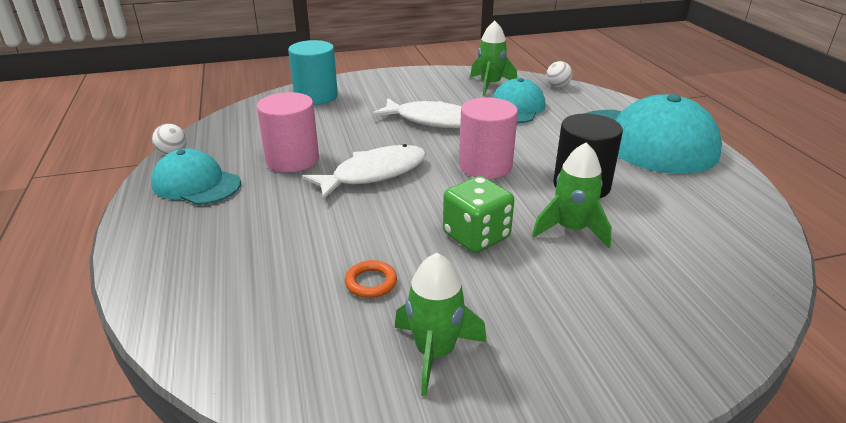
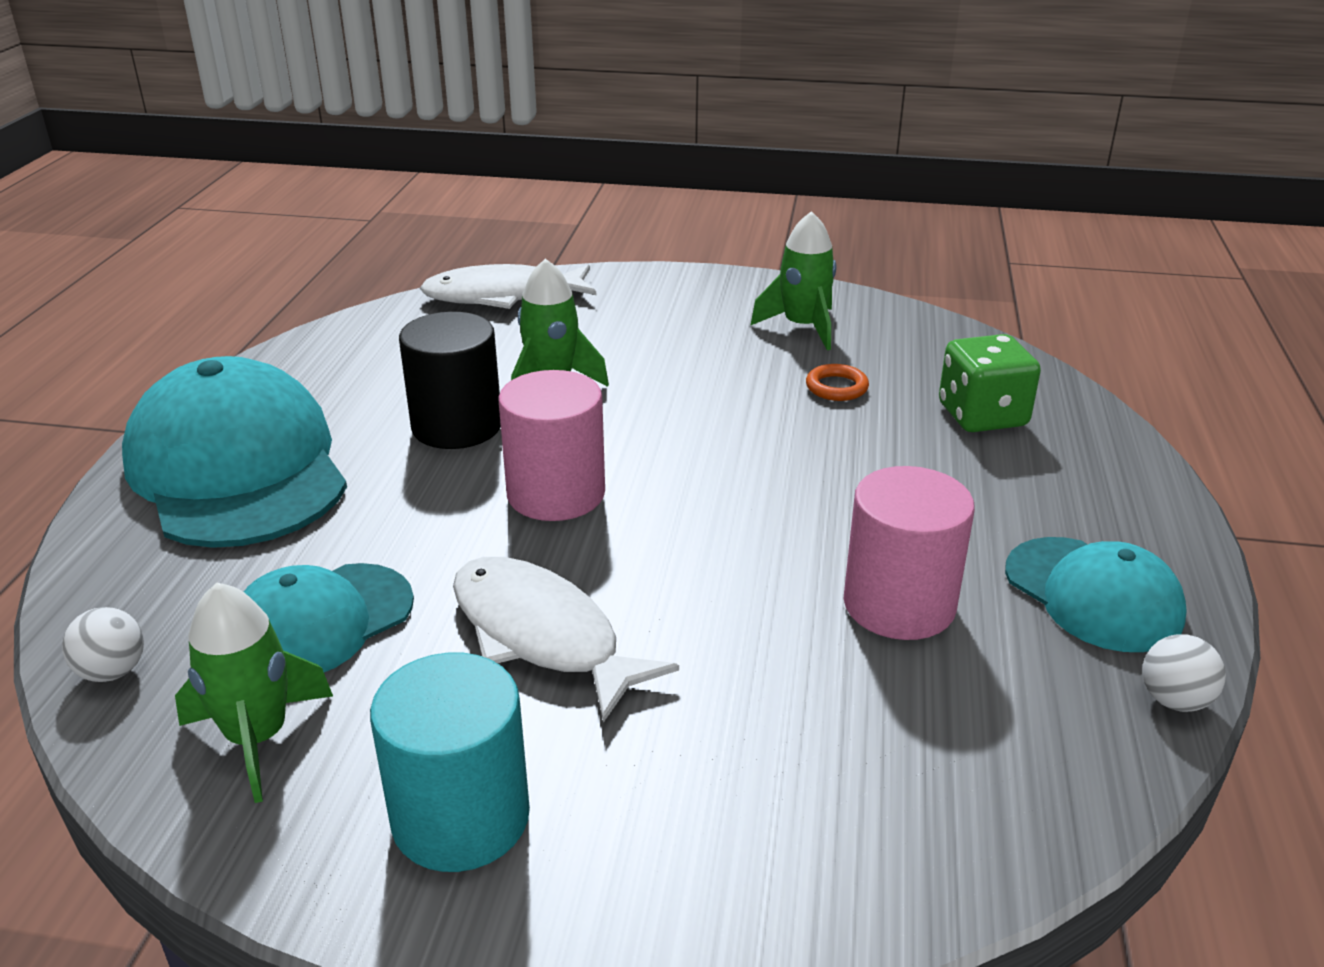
camera: 155 degrees left, 0 degrees up
turquoise cylinder [288,40,338,105] -> turquoise cylinder moved to [370,653,530,872]
white fish [302,144,426,200] -> white fish moved to [420,264,596,309]
green dice [443,176,514,253] -> green dice moved to [939,334,1041,432]

